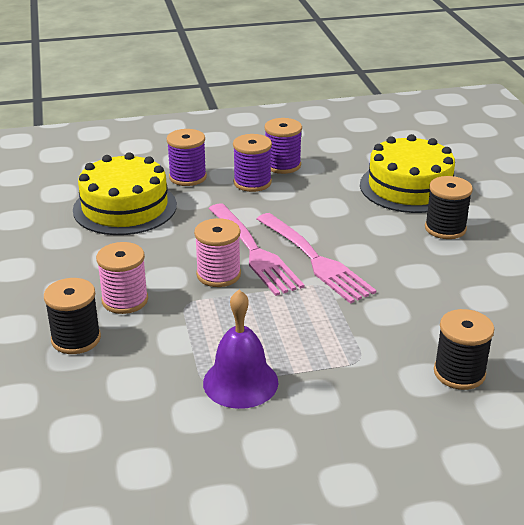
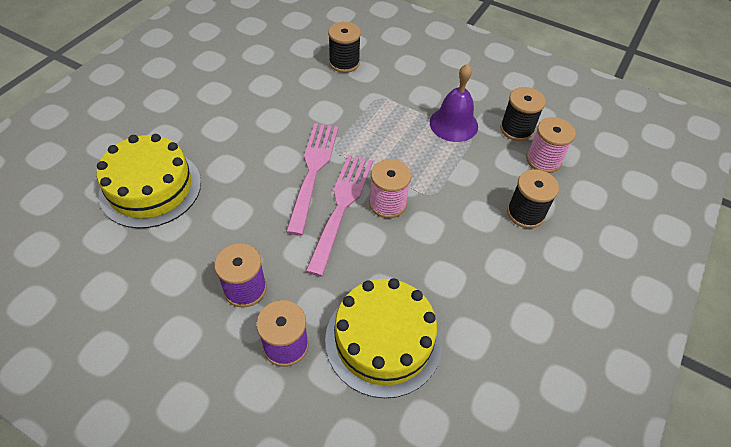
camera: 140 degrees left, 20 degrees up
pink spool [96,242,148,314] -> pink spool moved to [526,117,576,173]
purple spool [264,118,302,174] -> none
black spool [425,176,473,239] -> black spool moved to [500,87,546,141]

